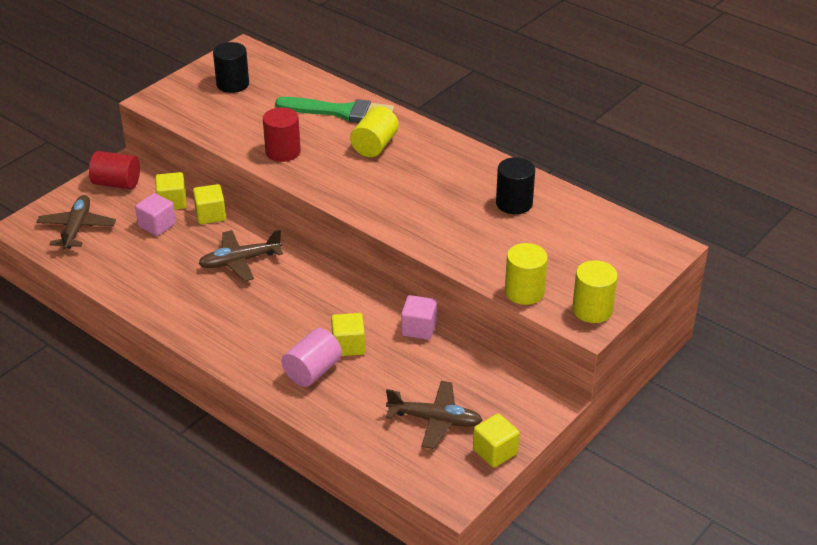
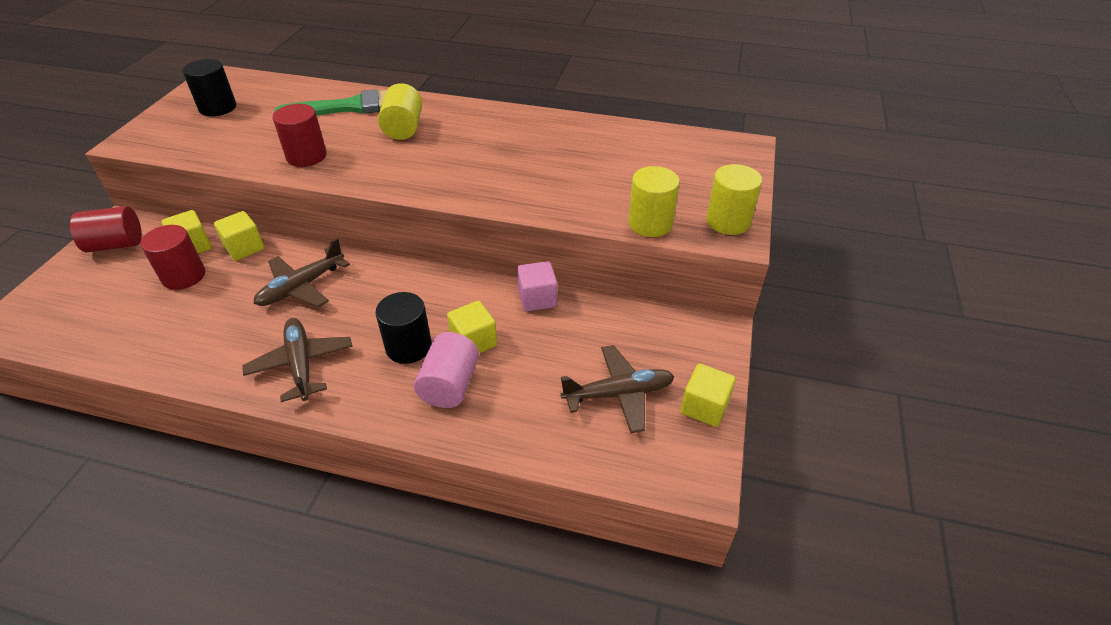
camera: 25 degrees left, 5 degrees up
brown plane [36,195,116,250] -> brown plane moved to [242,318,353,402]
pink cube [135,193,176,236] -> red cylinder [140,225,205,290]
black cylinder [496,157,535,214] -> black cylinder moved to [375,292,432,364]

